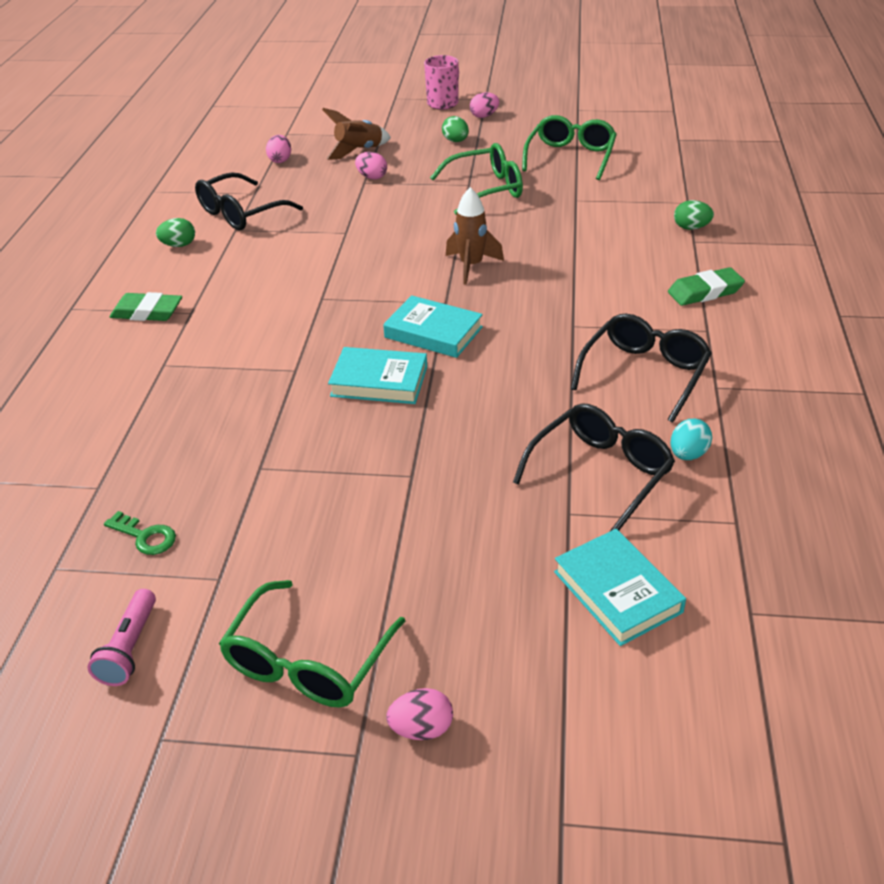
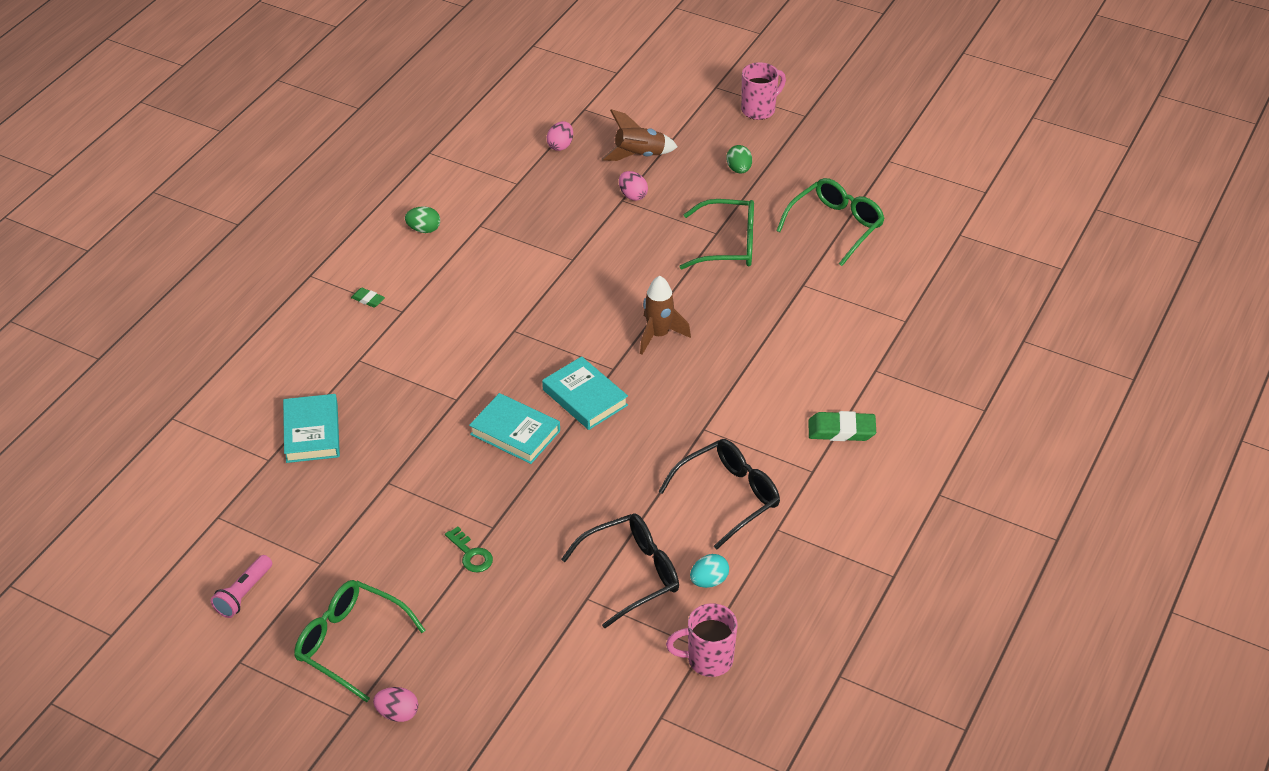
camera: 20 degrees right, 5 degrees up
green key [104,511,176,555] -> green key moved to [445,526,493,572]
green eraser [110,292,182,321] -> green eraser [351,288,385,308], size x0.54
black glasses [195,172,303,230] -> none
green glasses [219,580,406,708] -> green glasses turned 75 degrees clockwise [294,580,425,702]
pink egg [470,92,499,118] -> none
turquoise book [554,529,686,646] -> turquoise book moved to [283,394,340,463]
green egg [674,200,714,230] -> none
none -> pink mug [666,603,737,677]

